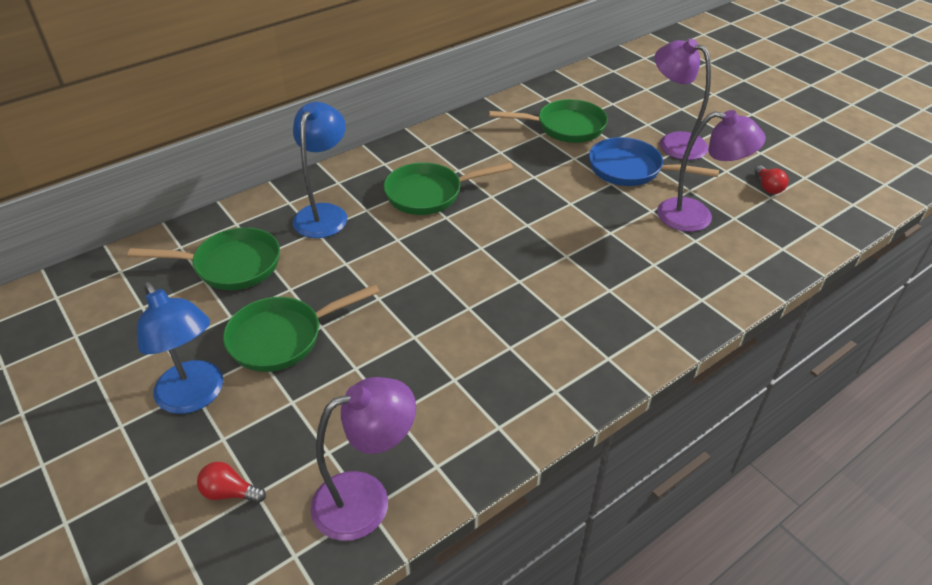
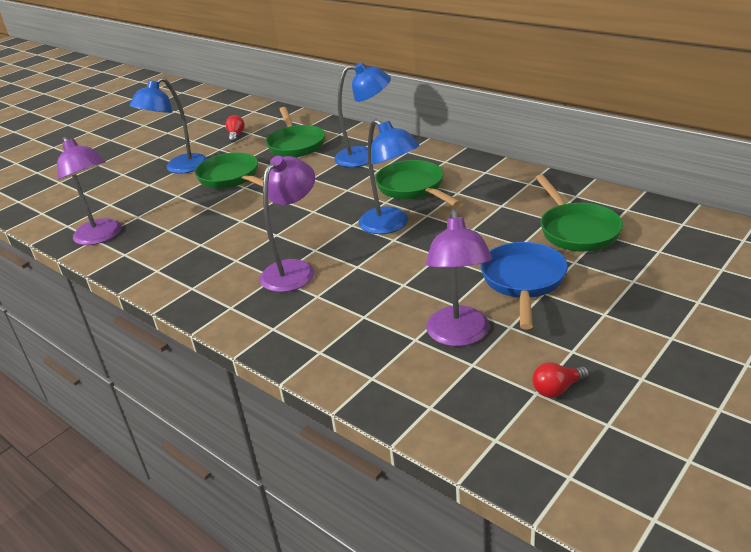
camera: 80 degrees right, 10 degrees down
red light bulb [197,462,266,503] -> red light bulb moved to [225,115,245,142]
purple lamp [655,39,711,160] -> purple lamp moved to [260,156,315,292]
none -> blue lamp [359,119,420,234]

